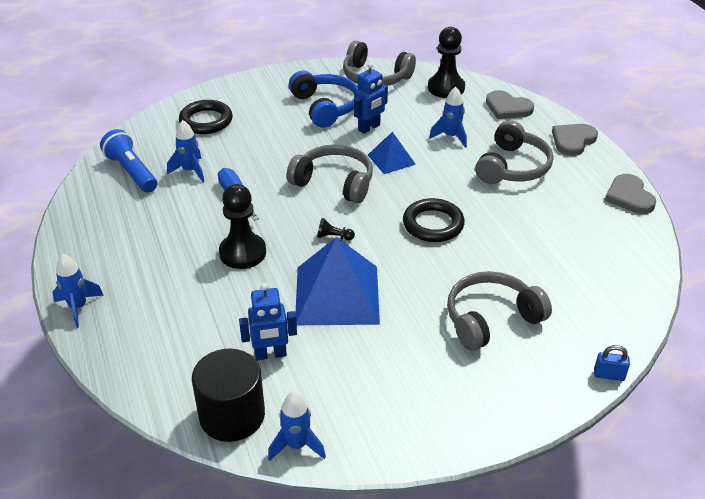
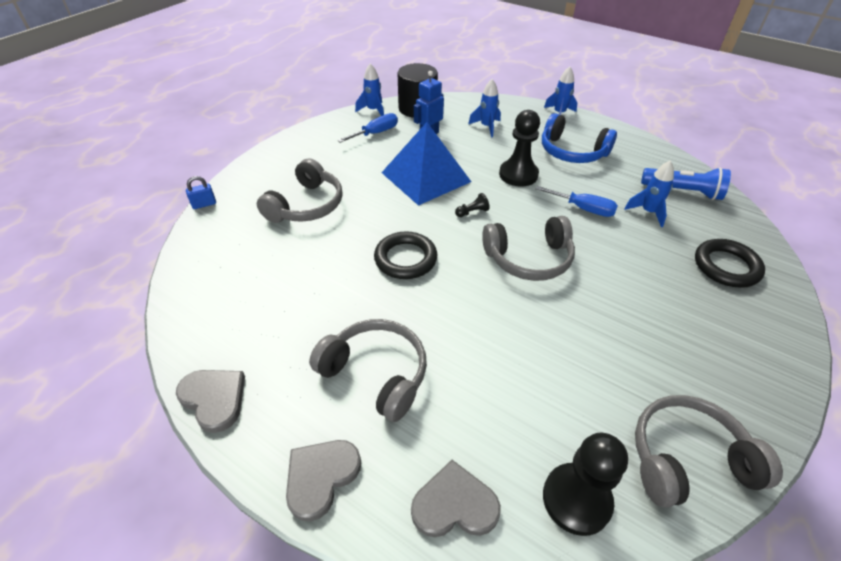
camera: 145 degrees right, 5 degrees up
blue headphones [289,71,358,128] -> blue headphones moved to [542,113,617,163]
blue robot [354,63,388,134] -> none
blue pyramid [368,132,416,174] -> none
blue rocket [429,87,467,148] -> blue rocket moved to [468,79,501,137]
grey headphones [475,120,553,184] -> grey headphones turned 135 degrees clockwise [309,319,427,422]
grey heart [552,124,598,156] -> grey heart turned 150 degrees counterclockwise [286,440,361,522]
none -> blue screwdriver [338,113,398,143]

